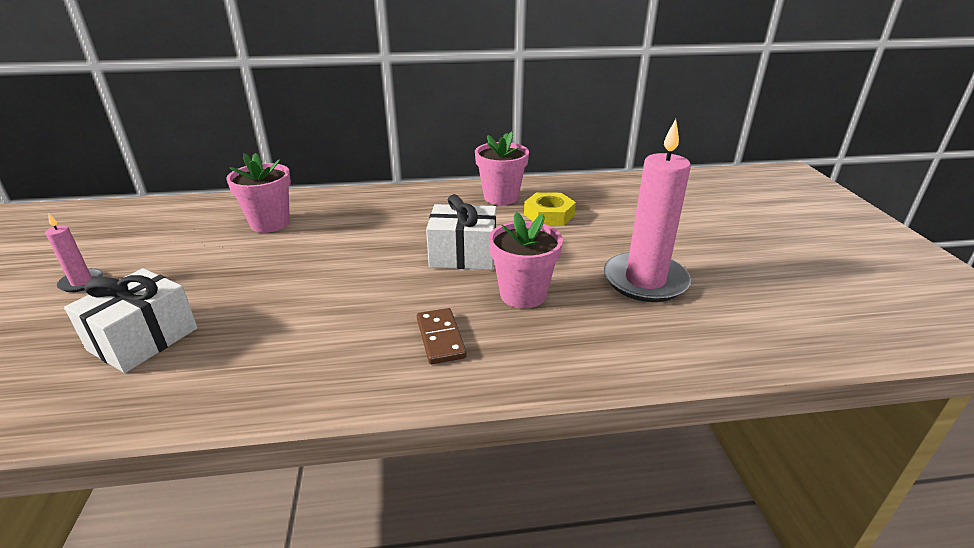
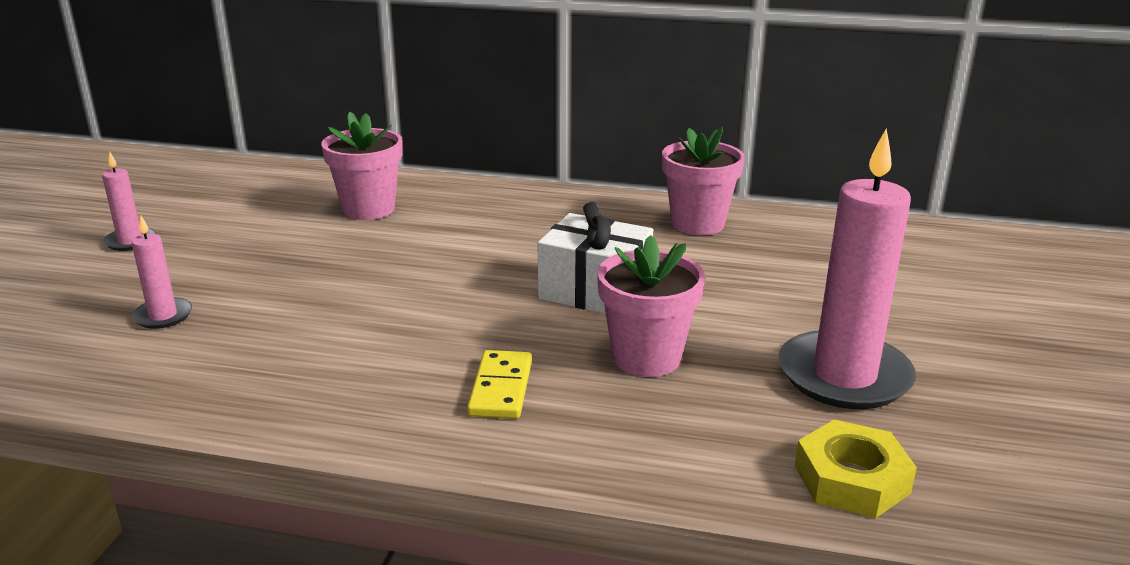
camera: 20 degrees right, 5 degrees down
white gift [64,268,198,373] -> pink candle [132,216,192,329]
brown domino [417,308,467,364] -> yellow domino [467,350,532,419]
yellow nut [524,192,576,226] -> yellow nut moved to [795,420,917,518]

